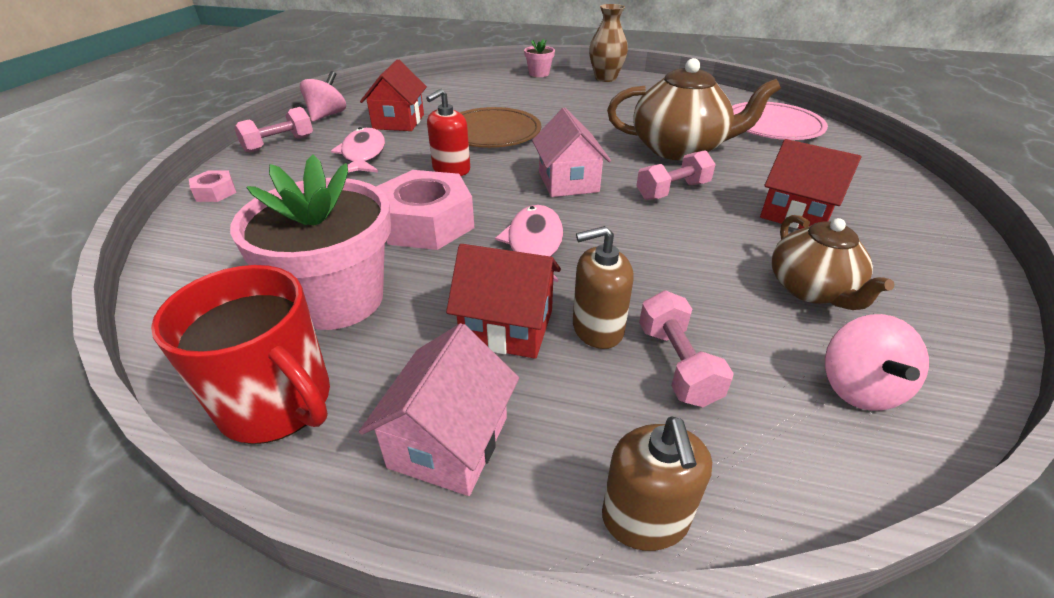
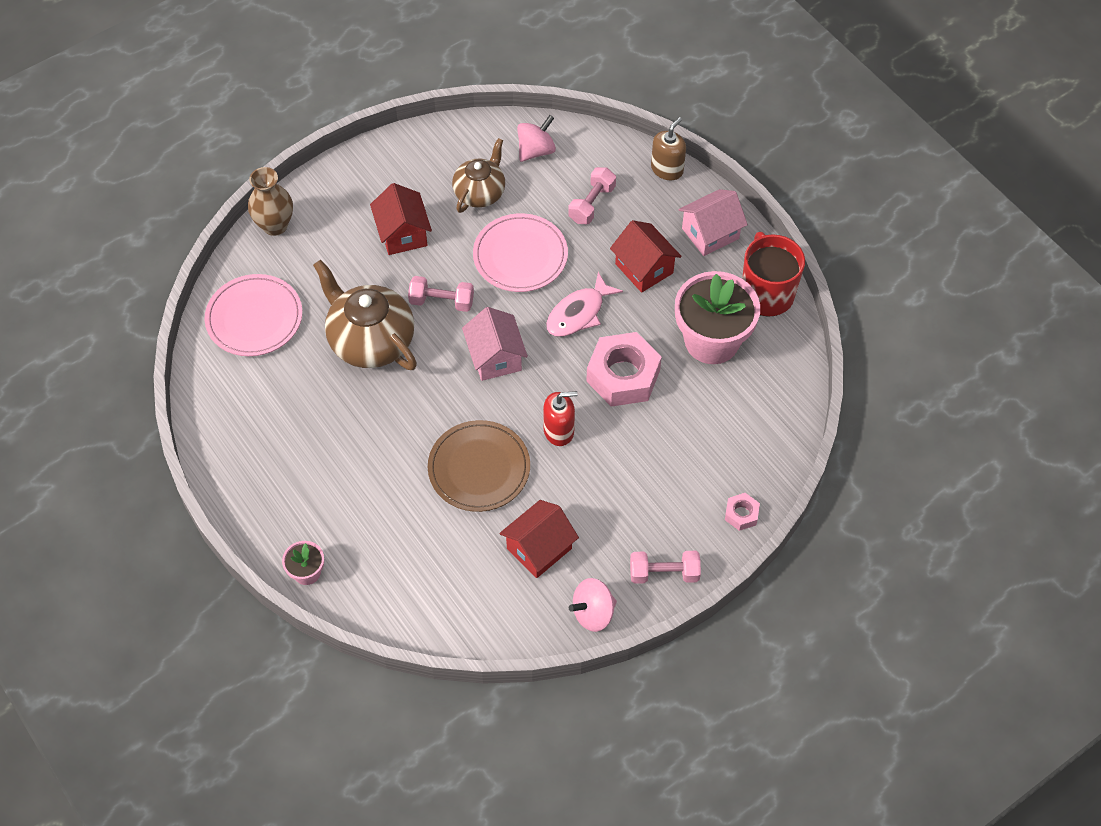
camera: 140 degrees left, 20 degrees up
pink fish [331,127,385,173] -> none
pink house [532,108,611,197] -> pink house turned 45 degrees counterclockwise [462,307,528,381]
brown soap dispenser [573,226,634,349] -> none
brown vase [589,4,628,82] -> brown vase moved to [248,167,293,236]
none -> pink plate [473,213,568,292]

